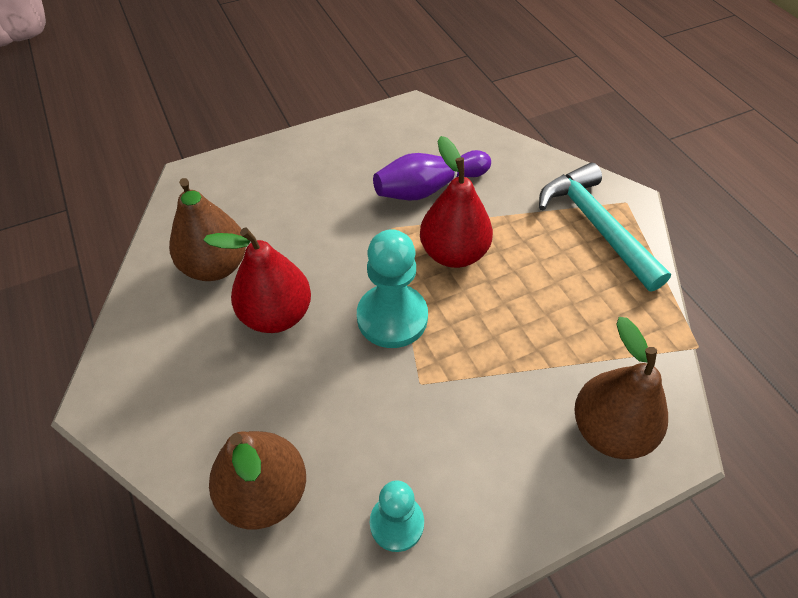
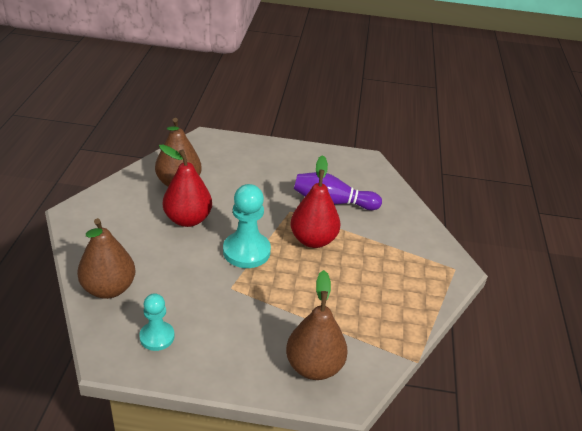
camera: 30 degrees right, 15 degrees down
turquoise hammer [539,163,671,291] -> none

